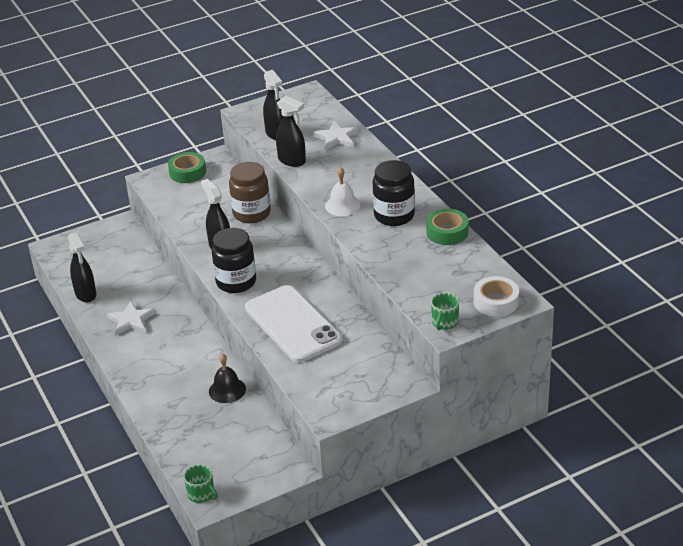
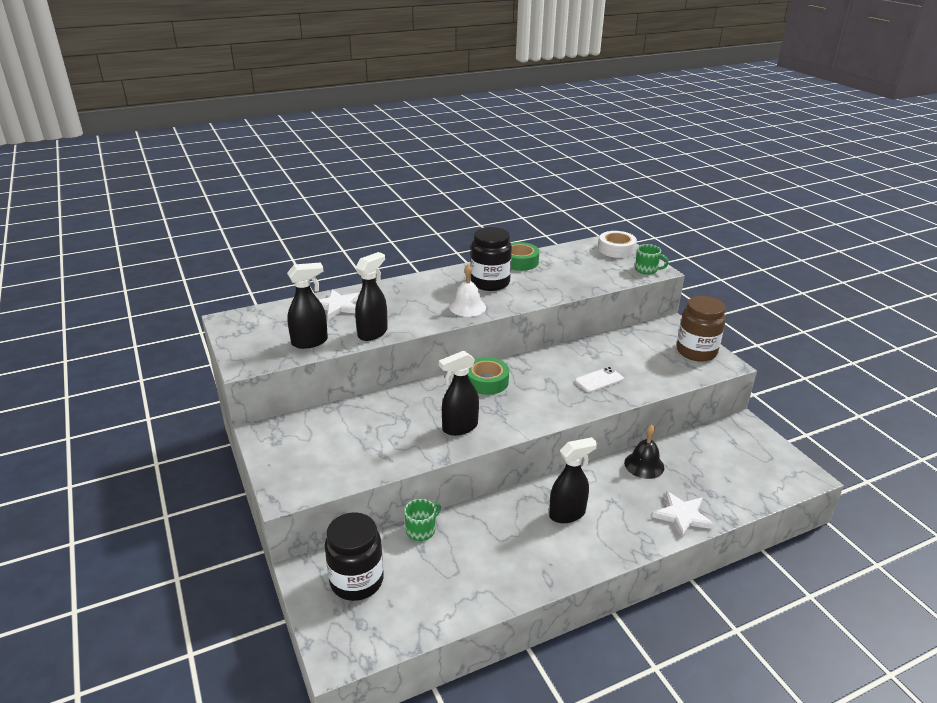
camera: 90 degrees left, 5 degrees down
black spray bottle [68,233,96,302] -> black spray bottle moved to [549,437,597,523]
white star [106,301,155,335] -> white star moved to [652,491,715,538]
green tape [168,152,206,183] -> green tape moved to [468,357,509,395]
green mug [184,465,217,503] -> green mug moved to [404,499,441,541]
black jar [212,228,256,293] -> black jar moved to [325,512,384,601]
brown jar [229,162,271,223] -> brown jar moved to [677,296,726,362]
white phone [245,285,342,363] -> white phone [575,367,624,393], size x0.42

